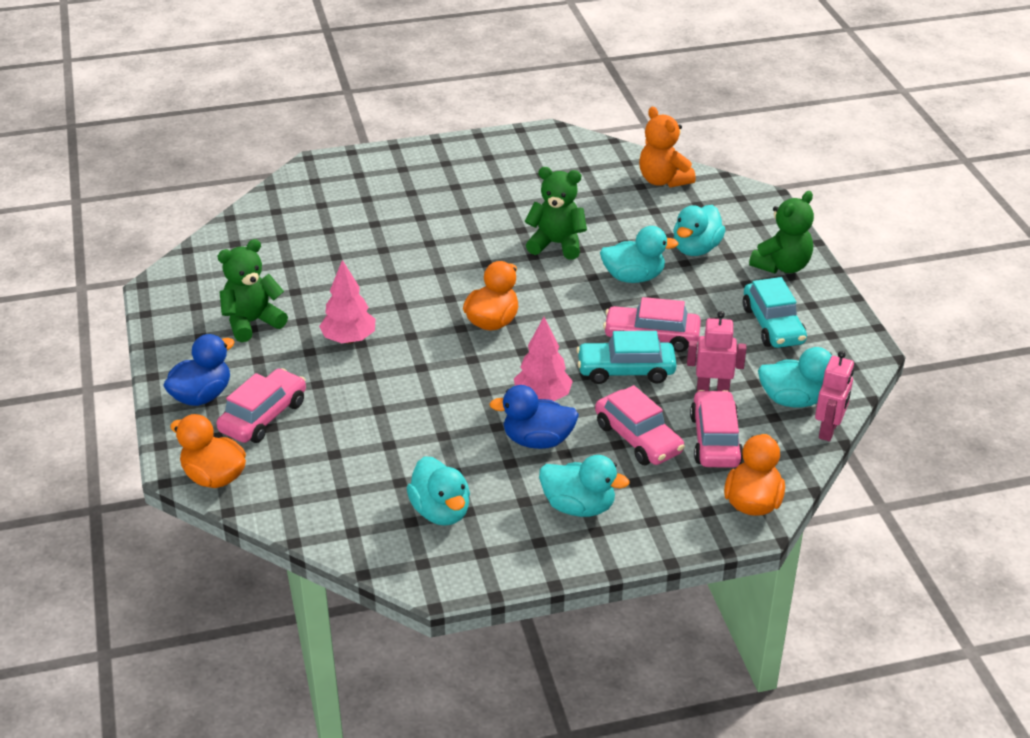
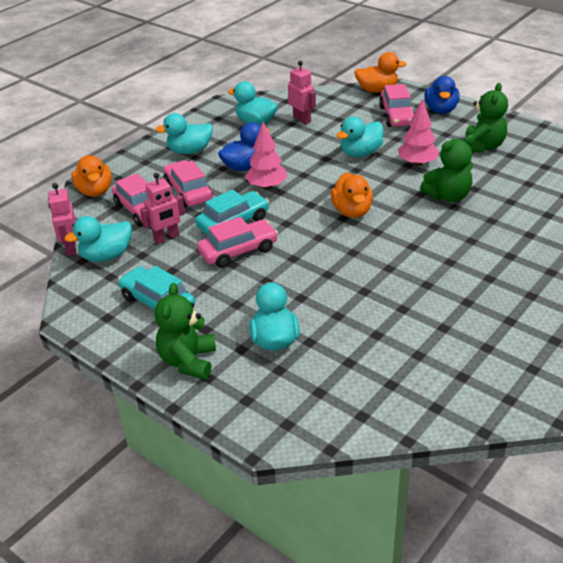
camera: 145 degrees right, 0 degrees up
green teddy bear [525,167,587,260] -> green teddy bear moved to [420,135,475,202]
pink car [595,385,685,465] -> pink car turned 45 degrees clockwise [163,160,213,207]
turquoise duck [600,226,679,283] -> turquoise duck moved to [336,116,384,157]
orange teddy bear [639,107,696,188] -> none
none -> pink robot [288,61,316,124]

